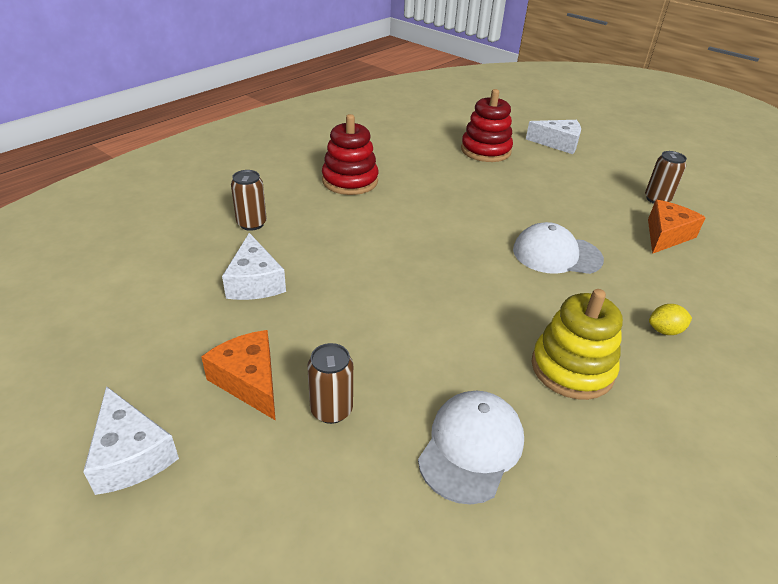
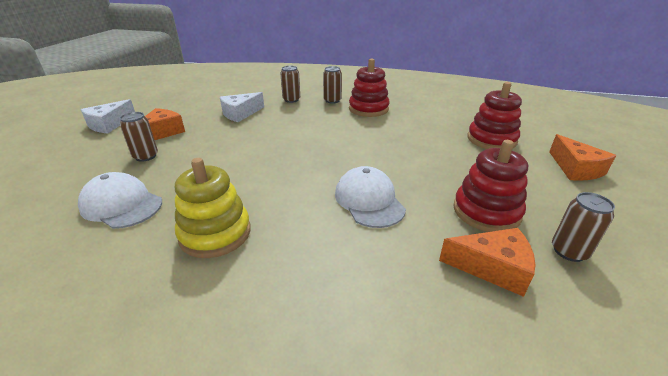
camera: 65 degrees right, 5 degrees down
white cap [418,391,524,504] -> white cap turned 150 degrees counterclockwise [78,172,162,229]
white cheese [526,120,581,154] -> orange cheese [549,134,616,181]
yellow lemon [649,304,692,335] -> none
none -> brown can [323,66,342,104]
none -> red stacking toy [453,140,528,232]

